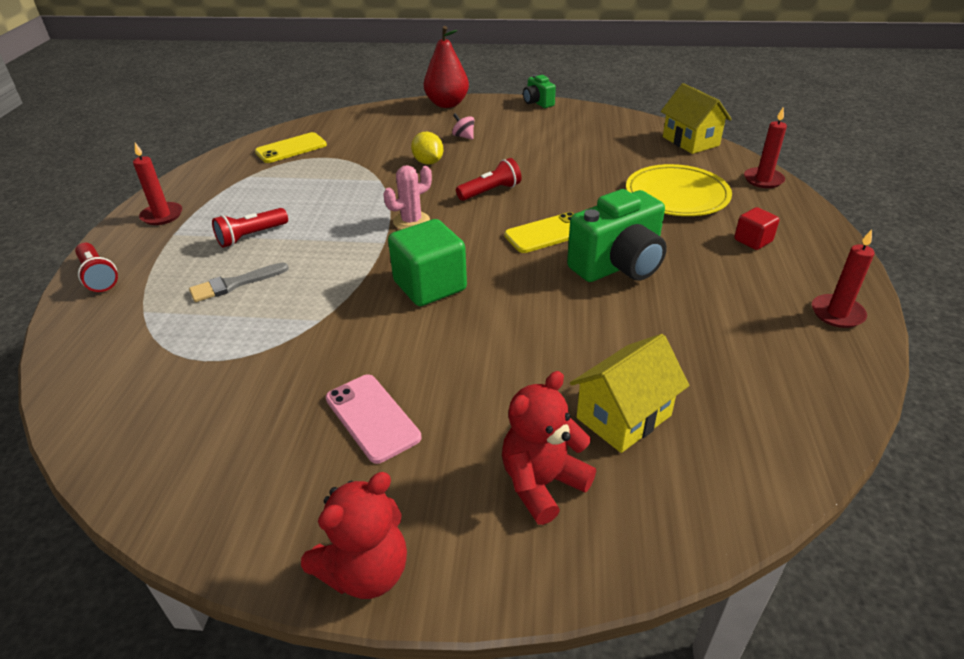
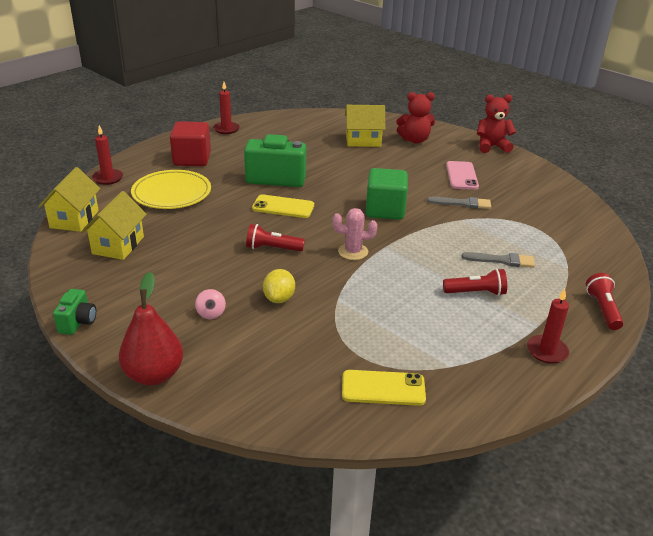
camera: 145 degrees left, 5 degrees down
red cube [734,207,780,250] -> red cube [170,121,211,166], size x1.88
none -> yellow house [81,191,147,260]
none -> grey brush [427,197,491,209]

